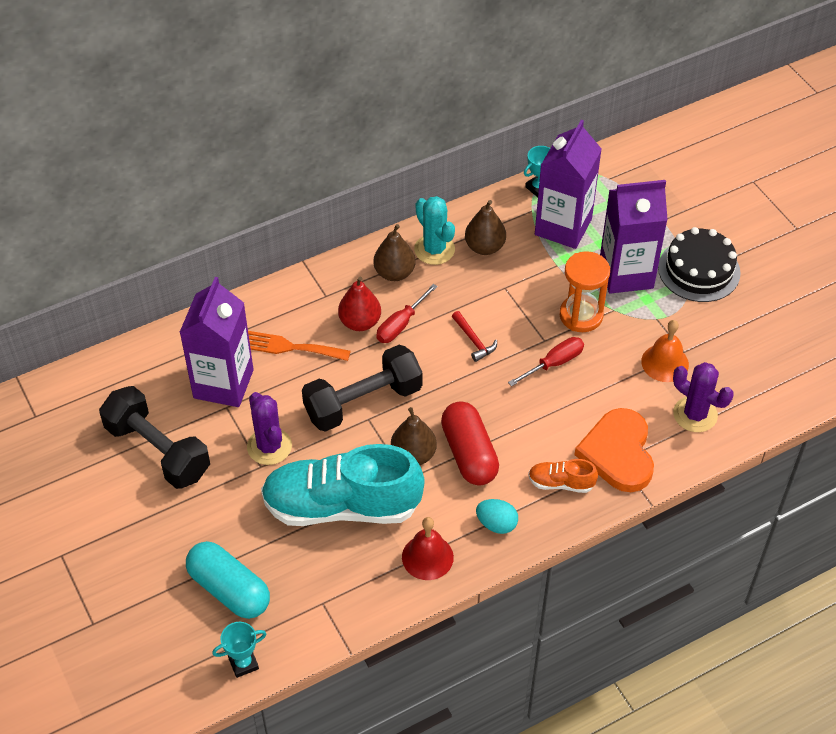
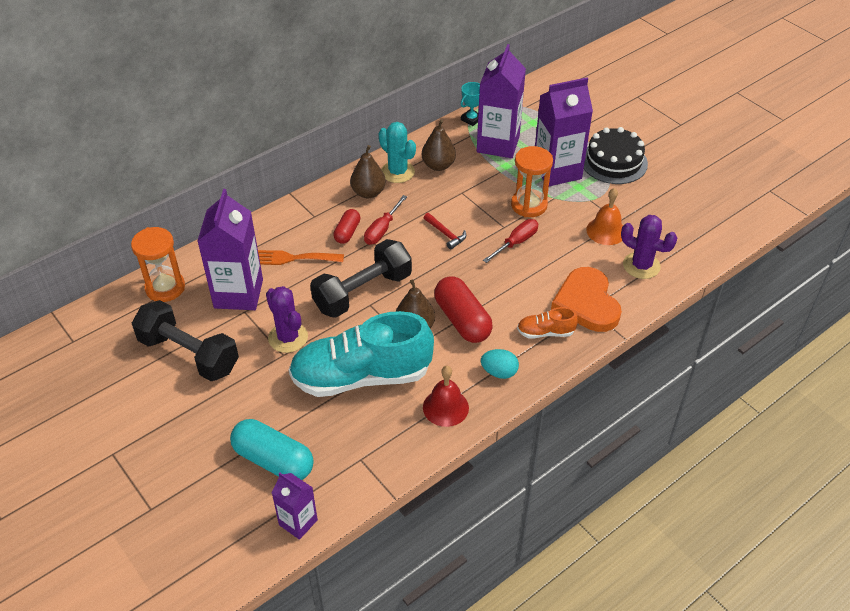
camera: 10 degrees left, 5 degrees down
turquoise trophy [212,622,266,678] -> purple carton [272,473,318,540]
red pear [338,277,381,331] -> red capsule [333,209,360,244]
none -> orange hourglass [131,227,185,302]

